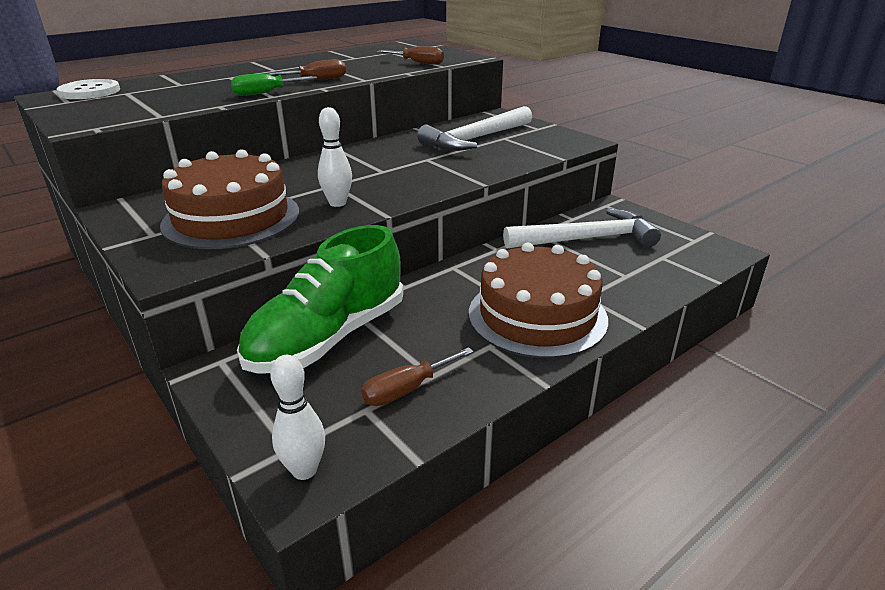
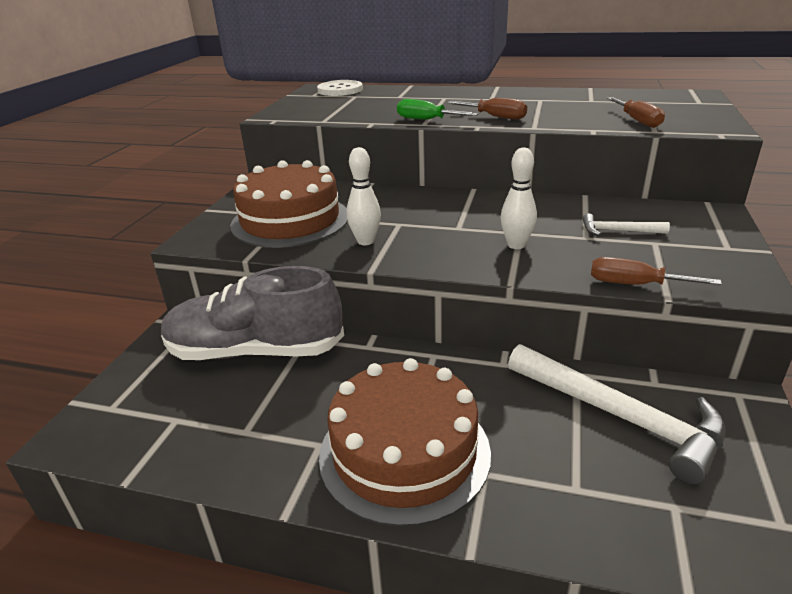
camera: 55 degrees right, 0 degrees up
green shoe [237,225,403,374] -> grey shoe [161,266,344,360]
white bowling pin [270,355,325,480] -> white bowling pin moved to [501,147,537,249]
brown screwdriver [361,347,474,406] -> brown screwdriver moved to [591,257,722,285]
white hammer [417,106,532,151] -> white hammer [582,213,670,236], size x0.47

